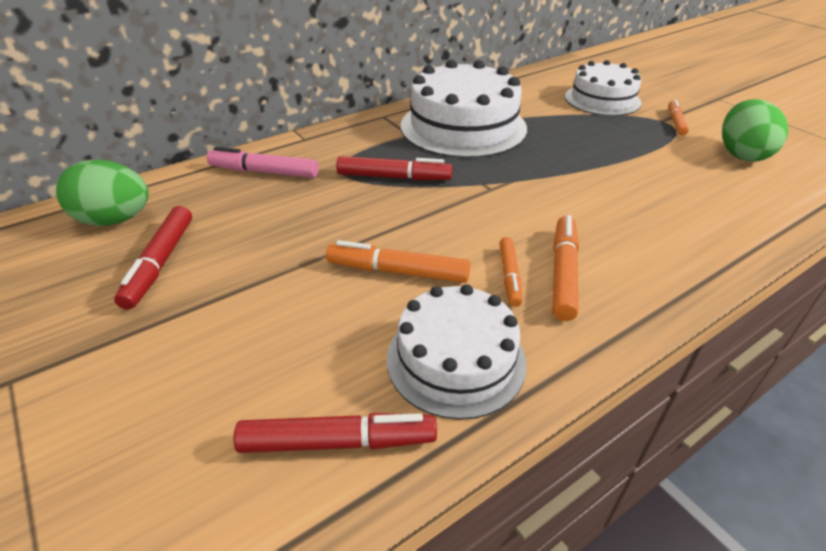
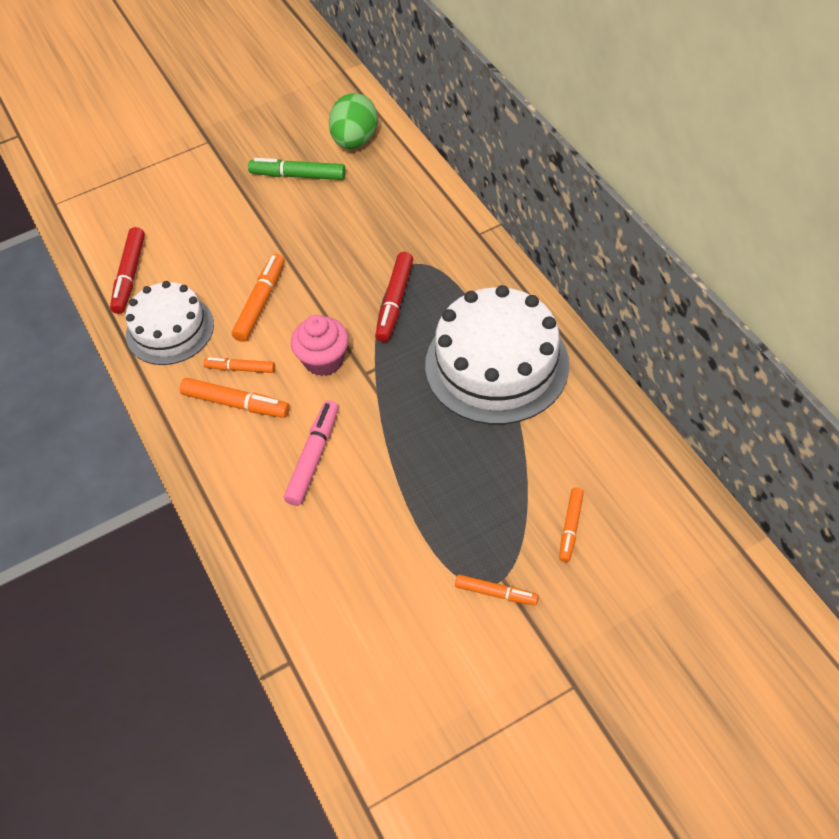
camera: 100 degrees right, 15 degrees up
red marker [114,206,192,310] -> green marker [248,158,346,180]
pink marker [207,147,319,178] -> pink marker moved to [284,400,339,506]
white cake [565,60,642,116] -> orange marker [559,487,584,562]
green egg [722,99,788,162] -> none
none -> pink cupcake [291,315,348,376]

